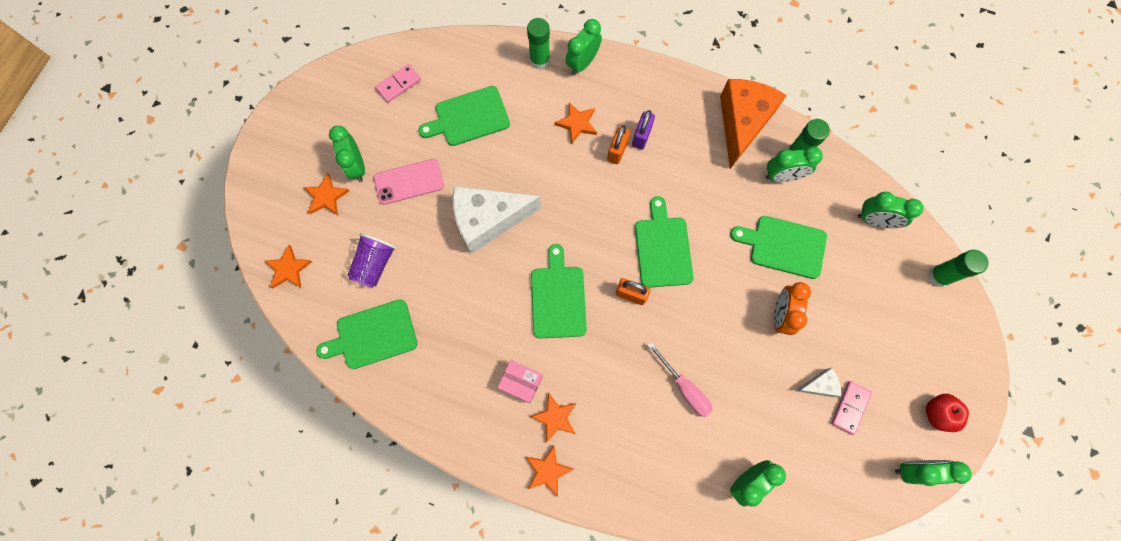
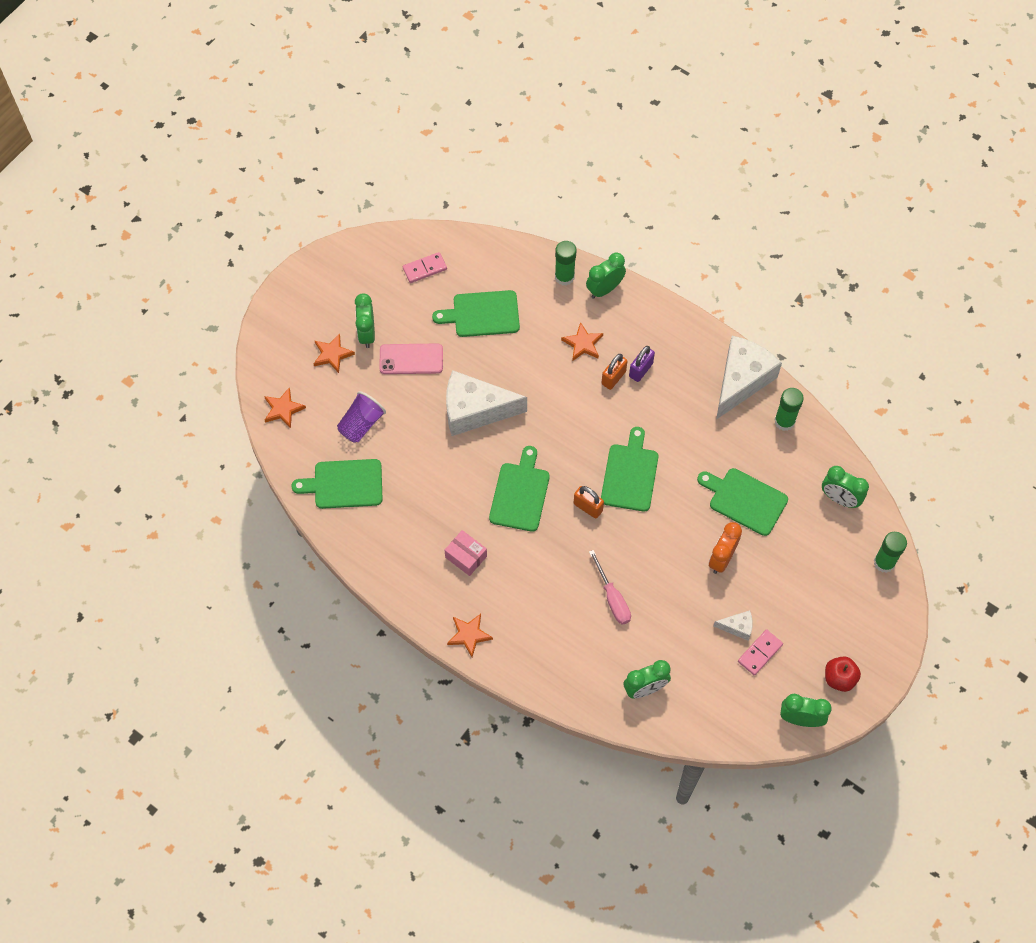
camera: 15 degrees right, 10 degrees down
orange star [530,392,577,443] -> none
orange cheese [720,79,787,169] -> white cheese [716,336,782,420]
green clock [766,147,823,182] -> none

